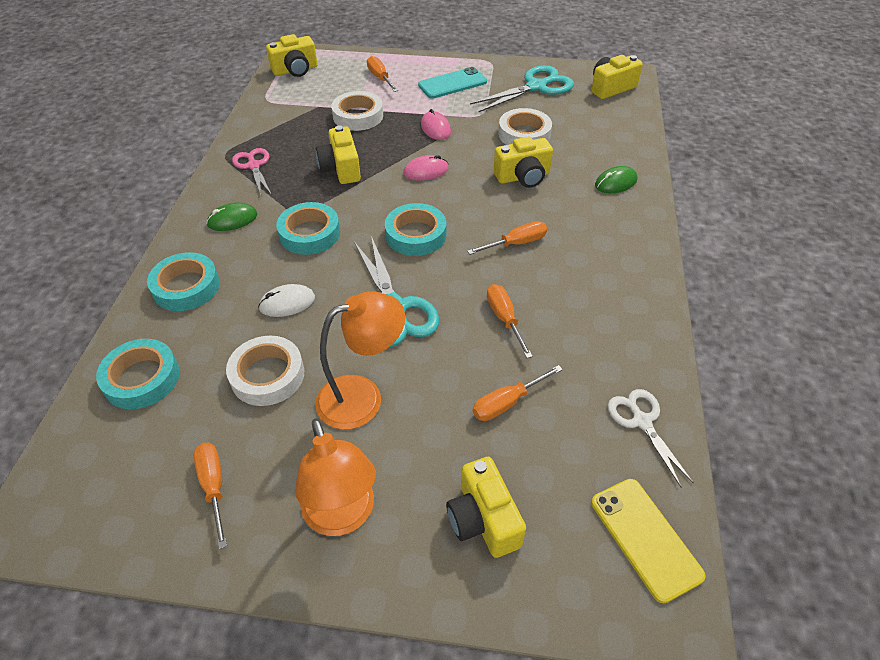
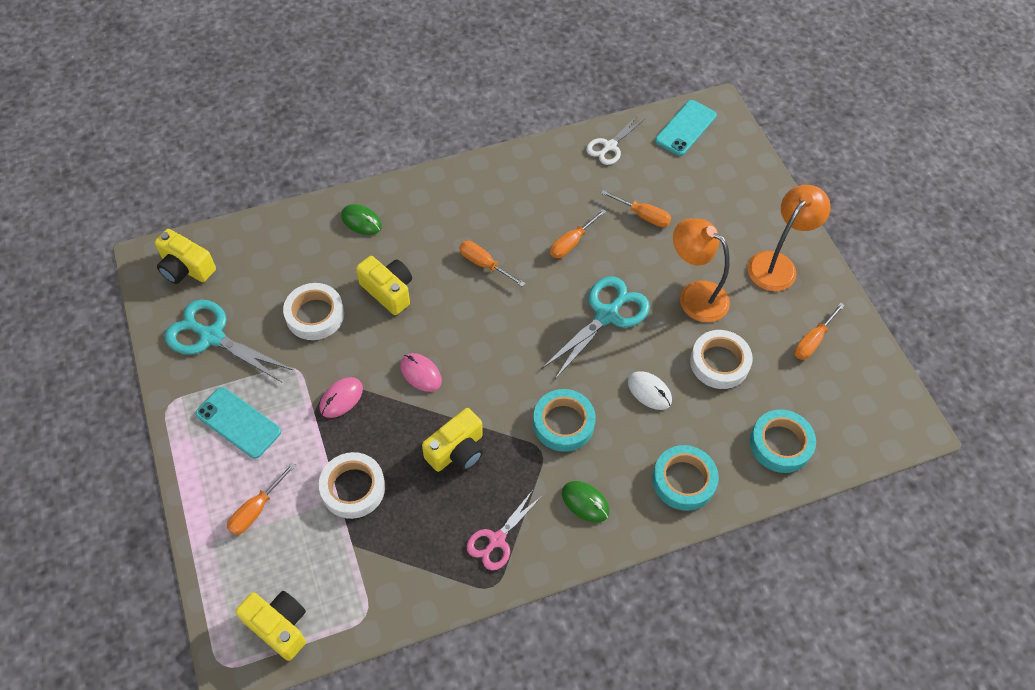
camera: 120 degrees left, 10 degrees up
turquoise tape [385,203,446,256] -> none
yellow camera [446,457,526,558] -> none
yellow phone [591,479,706,603] -> turquoise phone [655,100,717,156]

